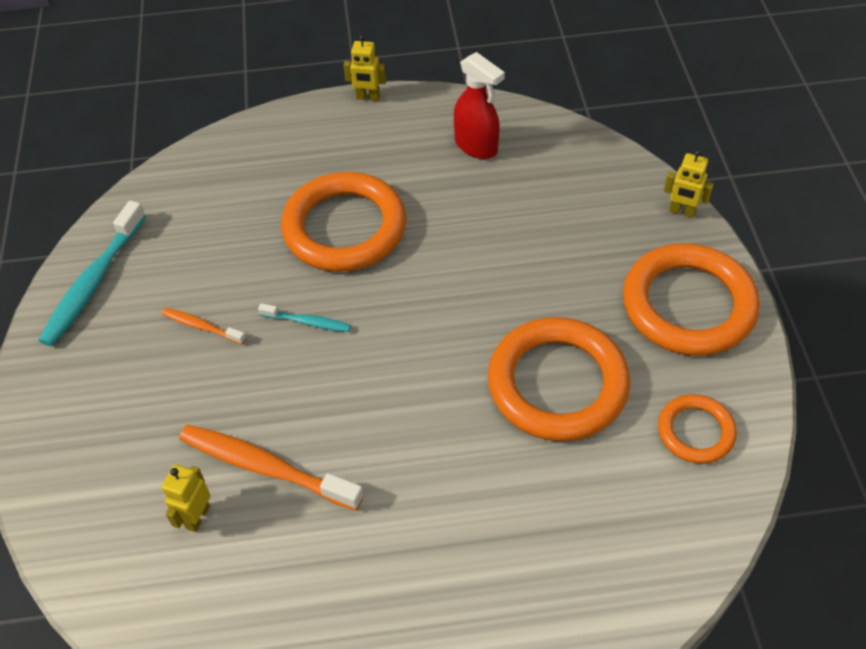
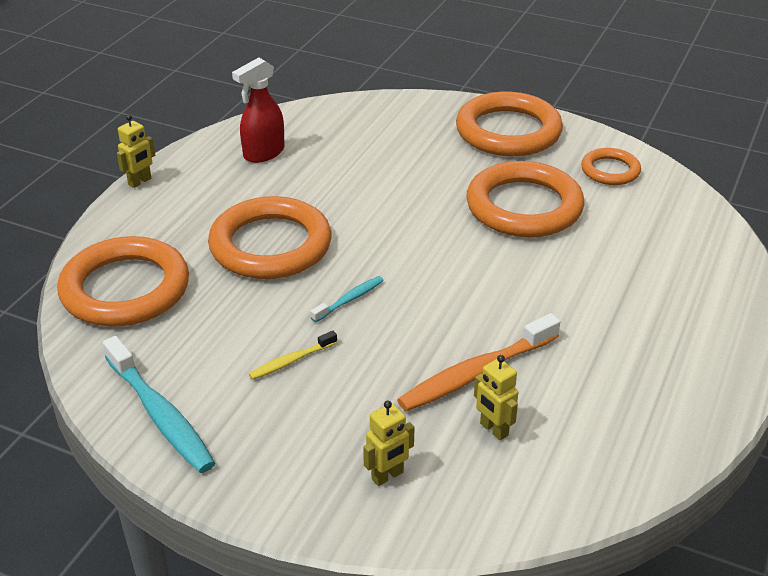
camera: 60 degrees left, 15 degrees down
orange toothbrush [162,308,246,345] -> yellow toothbrush [249,331,337,380]
red spray bottle [454,52,505,159] -> red spray bottle turned 150 degrees clockwise [232,57,285,163]
yellow robot [664,150,714,218] -> yellow robot moved to [363,400,415,486]
none -> orange ring [57,236,189,327]

